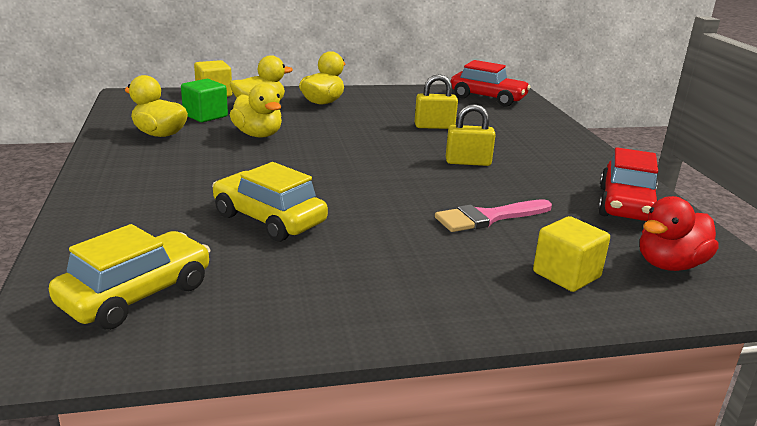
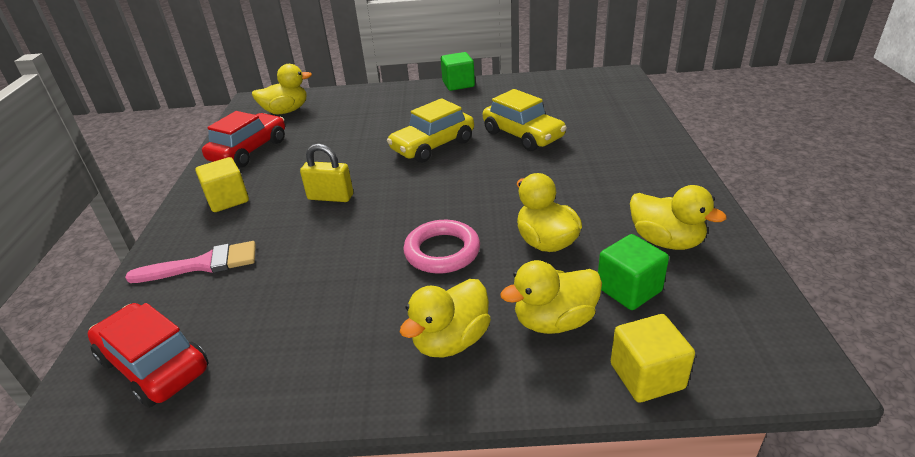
camera: 165 degrees left, 10 degrees up
yellow car [49,224,211,330] -> yellow car moved to [387,98,474,163]
yellow padlock [415,74,458,129] -> none
pink brush [435,199,552,232] -> pink brush moved to [125,241,256,283]
yellow cube [533,216,610,292] -> yellow cube moved to [195,157,249,212]
red duck [640,196,718,271] -> yellow duck [252,64,312,115]
none -> pink ring [403,220,480,274]
none -> green cube [441,52,475,91]

